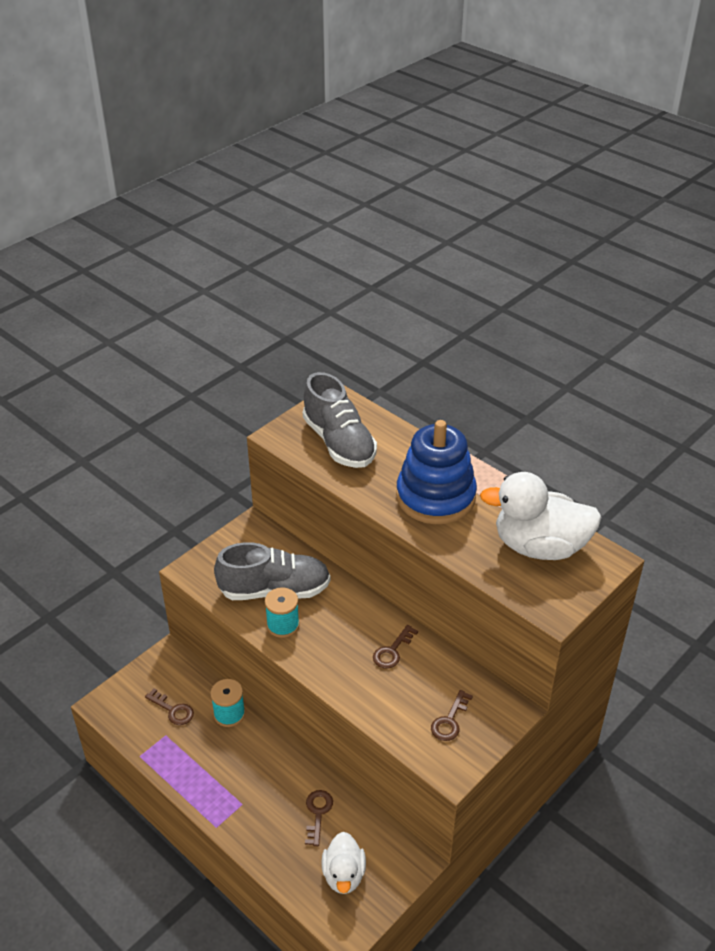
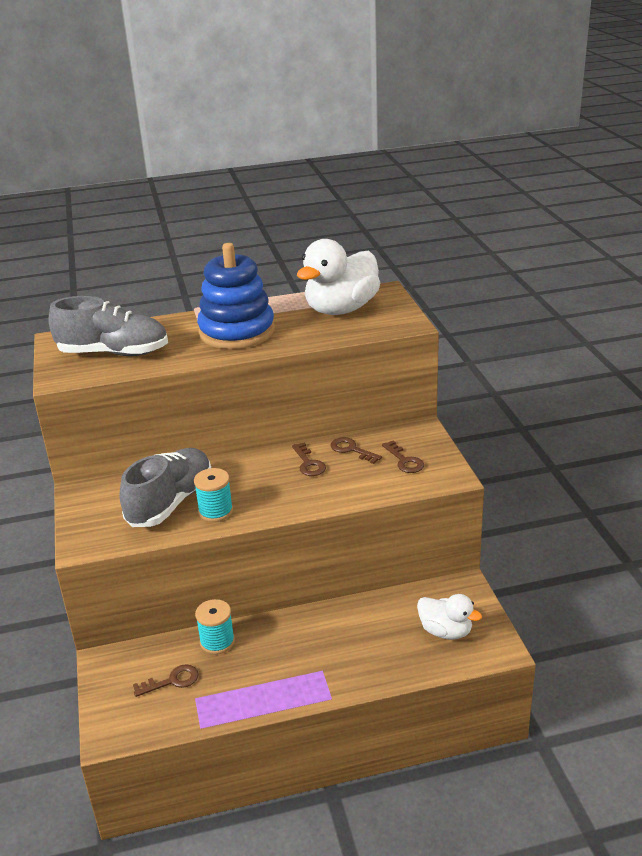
camera: 55 degrees left, 10 degrees down
brown key [305,790,333,846] -> brown key moved to [330,437,382,464]

